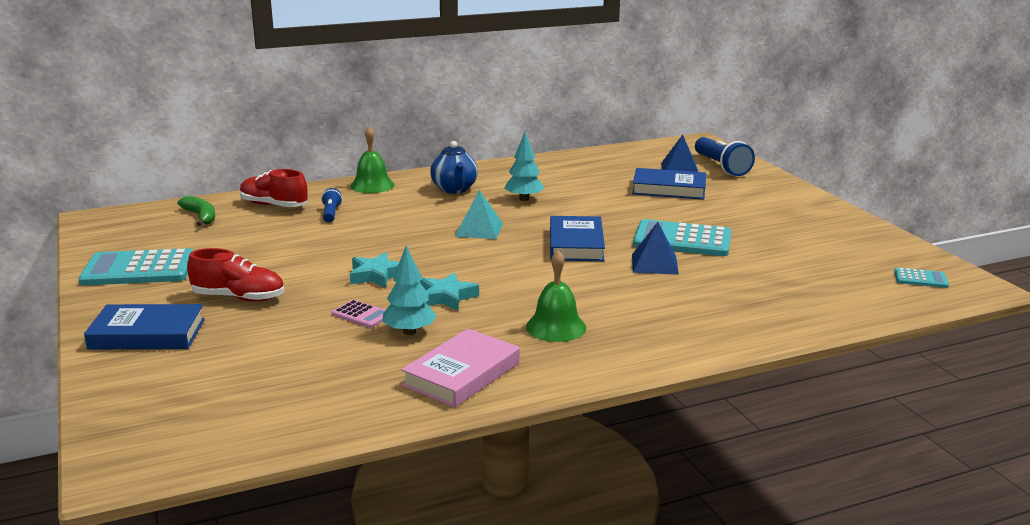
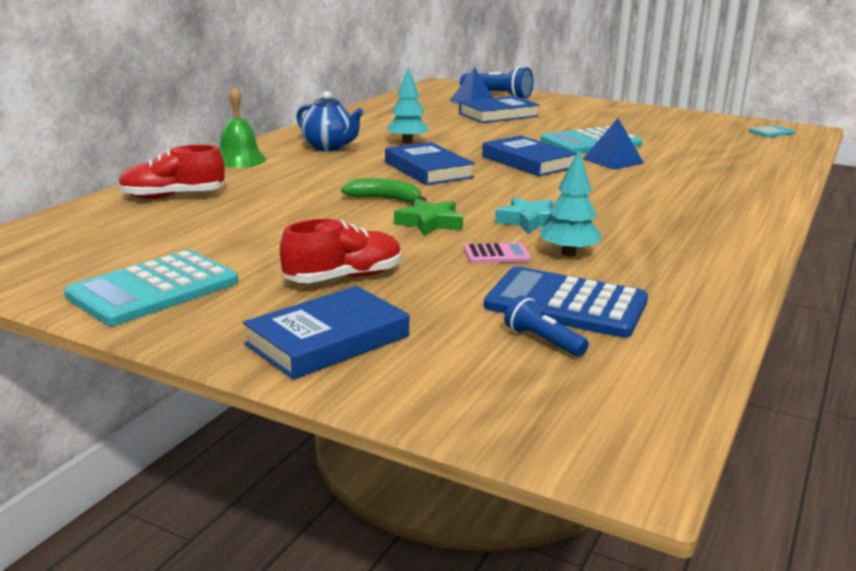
camera: 40 degrees left, 0 degrees up
green banana [177,196,215,226] -> green banana moved to [341,178,427,202]
blue flashlight [321,188,342,222] -> blue flashlight moved to [504,295,589,357]
turquoise star [350,252,399,288] -> green star [394,198,463,236]
pink book [401,329,520,407] -> none
turquoise pyramid [455,190,503,239] -> blue book [385,142,475,185]
green bell [526,250,586,342] -> none
none -> blue calculator [484,266,648,338]

